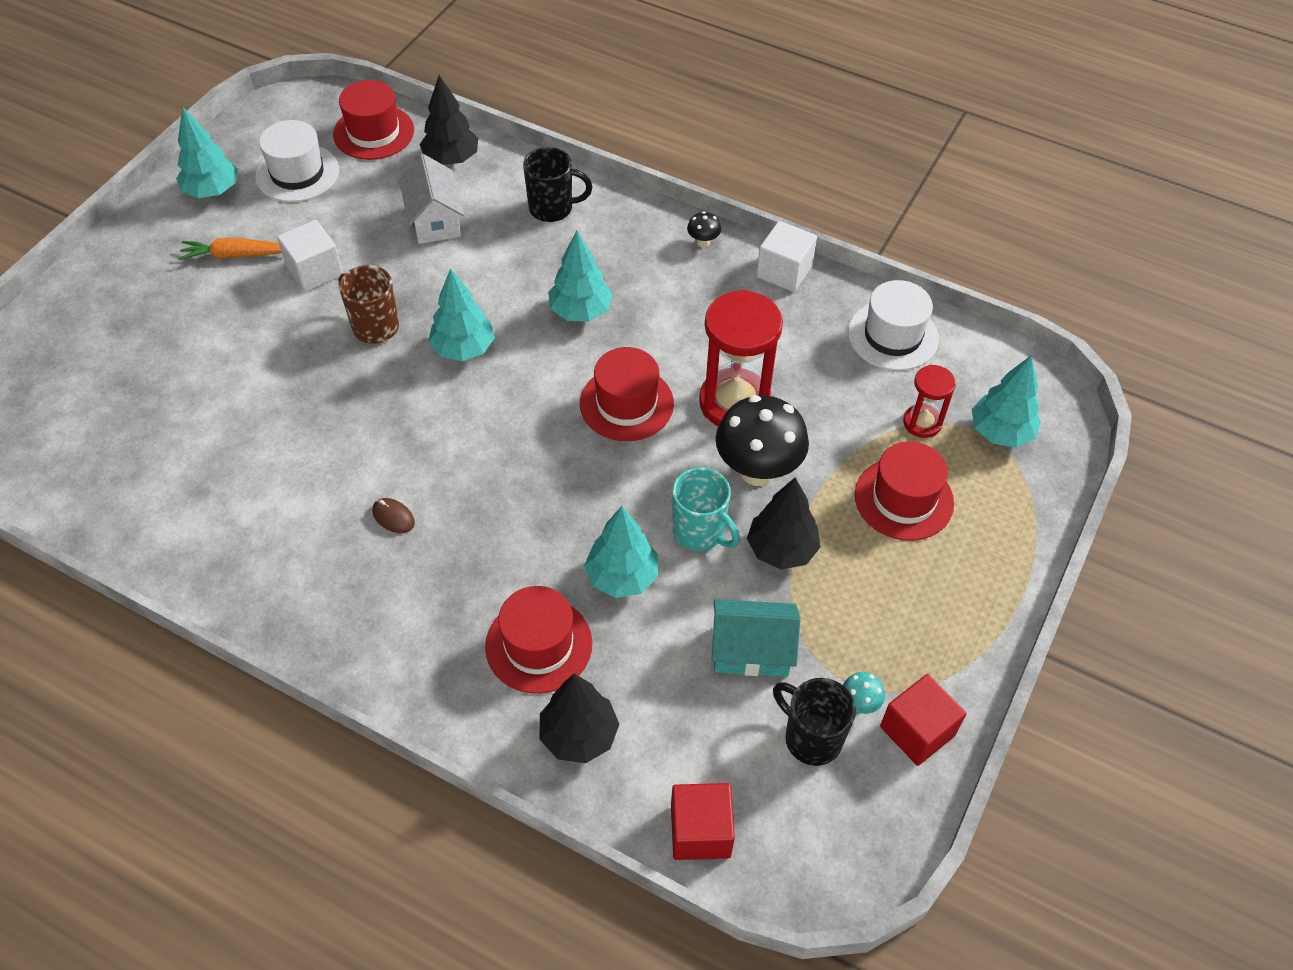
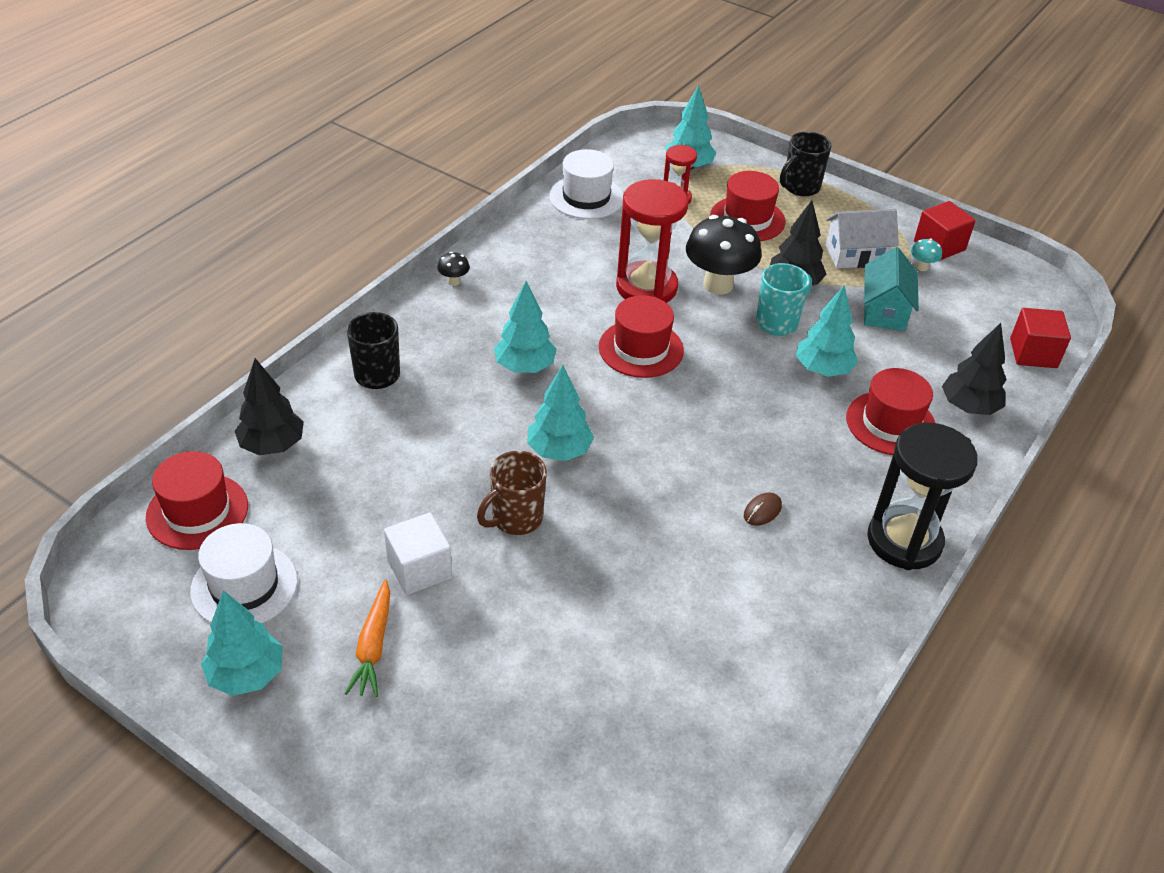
camera: 85 degrees left, 10 degrees down
white house [399,154,464,244] -> white house moved to [826,209,899,268]
white cube [756,221,817,292] -> none
black mug [773,678,856,766] -> black mug moved to [780,132,832,197]
none -> black hourglass [867,423,978,570]

